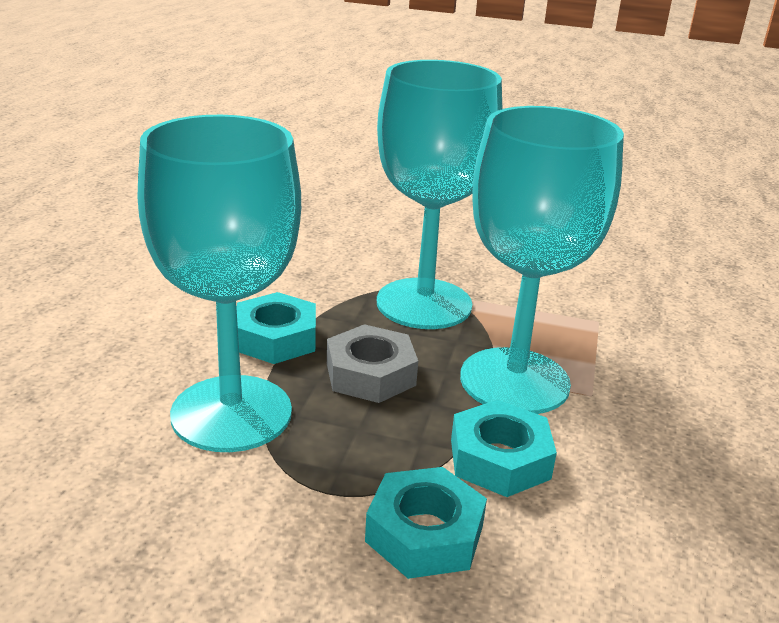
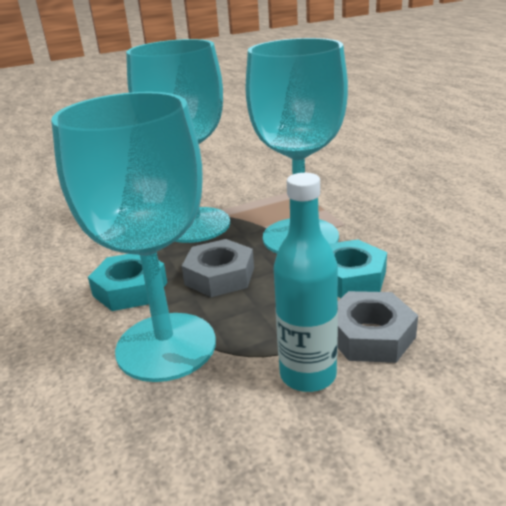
camera: 35 degrees left, 0 degrees up
turquoise nut [365,467,487,579] -> grey nut [337,291,418,363]
none -> turquoise bottle [274,173,338,392]

